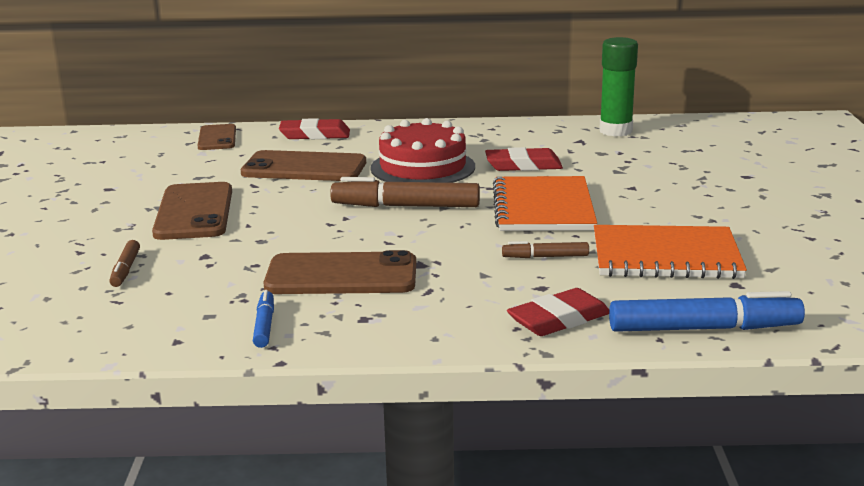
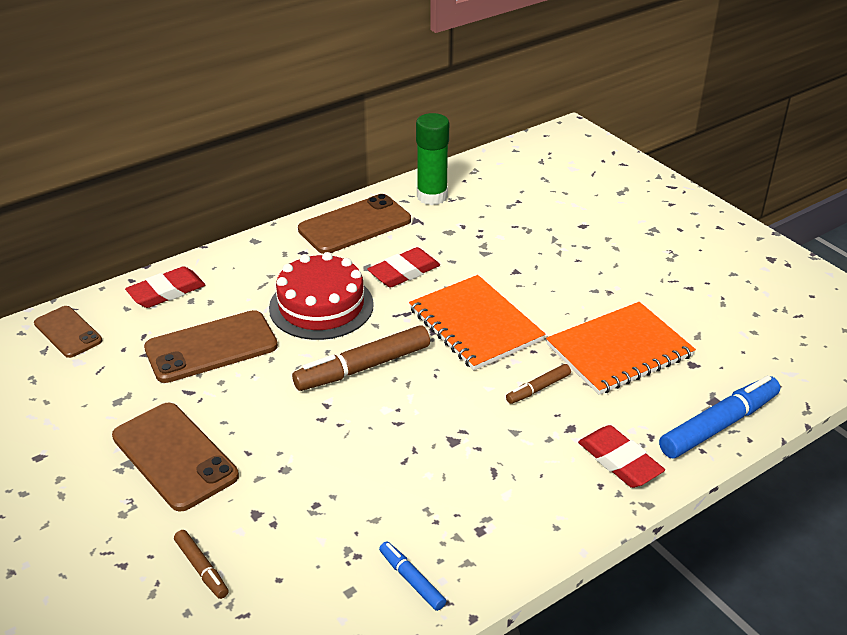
camera: 35 degrees left, 15 degrees up
brown phone [263,250,416,294] -> brown phone moved to [298,194,411,254]
red eraser [507,288,609,336] -> red eraser turned 60 degrees counterclockwise [578,425,665,488]

